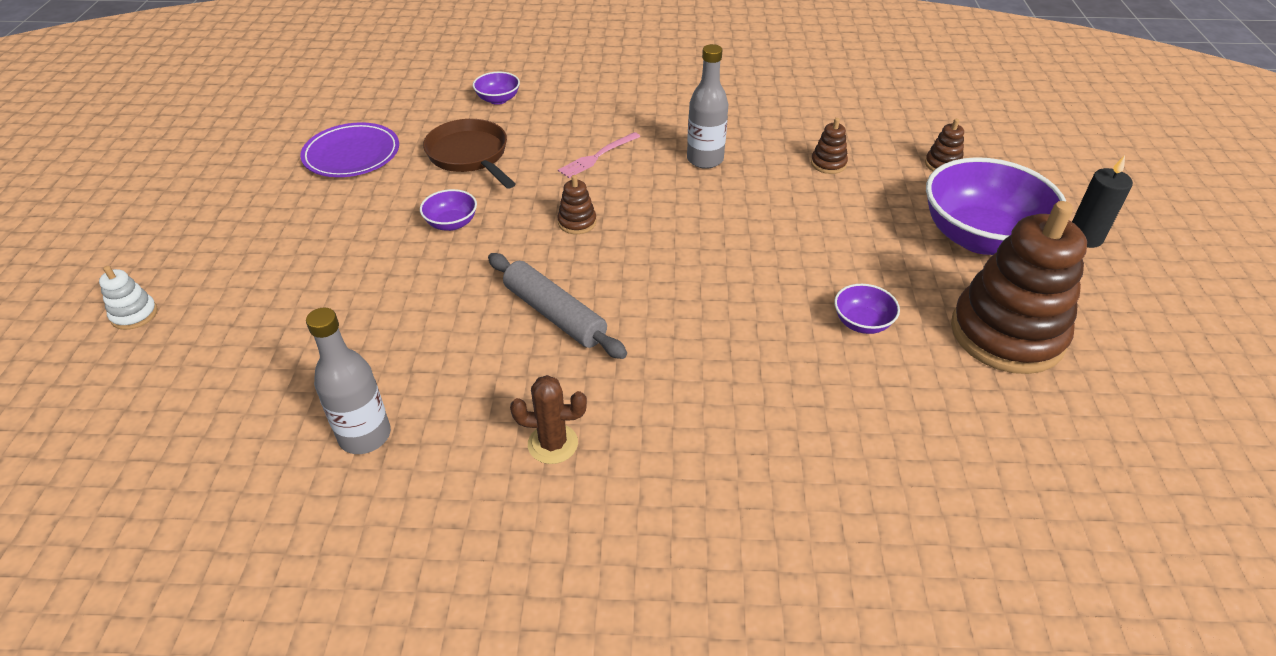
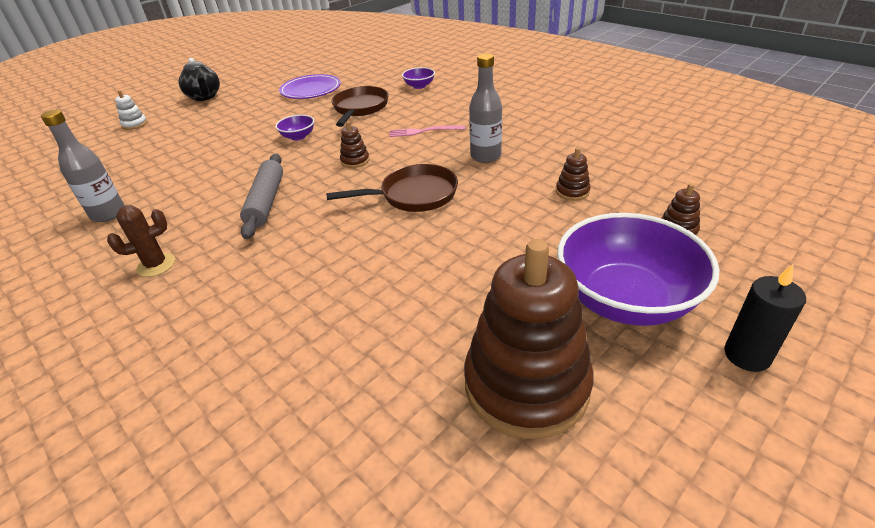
camera: 45 degrees right, 5 degrees down
brown cactus [510,375,587,464] -> brown cactus turned 75 degrees counterclockwise [107,205,175,277]
purple bowl [834,284,900,334] -> none
none -> black teapot [178,58,220,101]
none -> brown pan [326,164,458,212]

